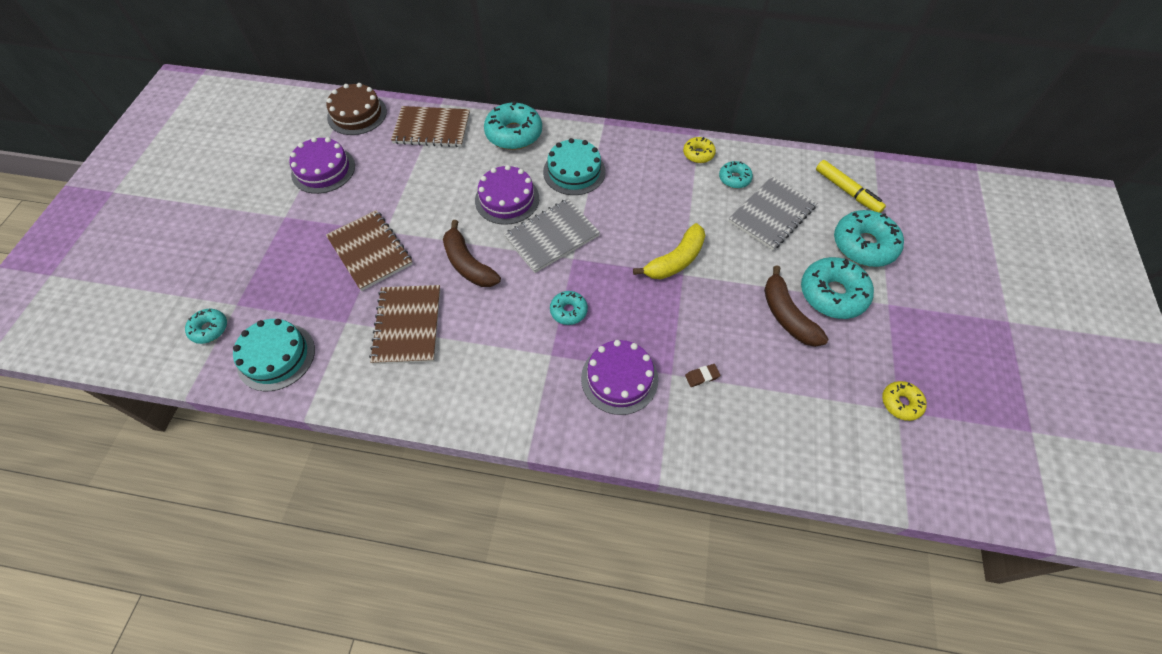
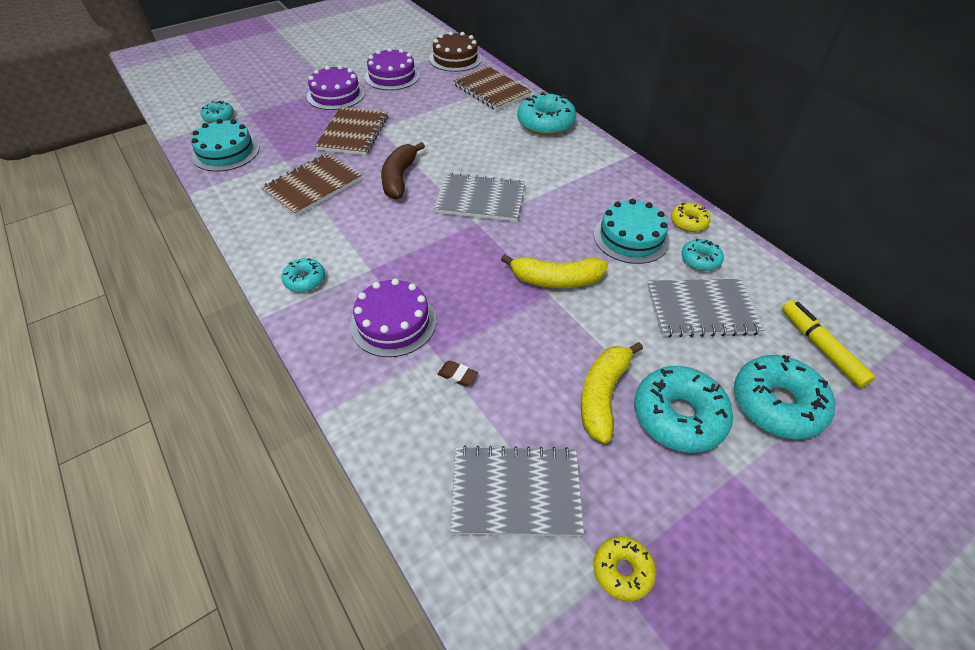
camera: 45 degrees right, 10 degrees down
purple cake [475,165,539,225] -> purple cake moved to [307,65,365,110]
turquoise cake [543,138,606,195] -> turquoise cake moved to [594,199,670,264]
turquoise donut [550,291,588,325] -> turquoise donut moved to [281,258,325,292]
brown banana [764,265,828,347] -> yellow banana [581,342,643,444]
yellow marker [816,160,886,213] -> yellow marker turned 150 degrees clockwise [782,300,875,388]
none -> grey notebook [450,445,584,537]

